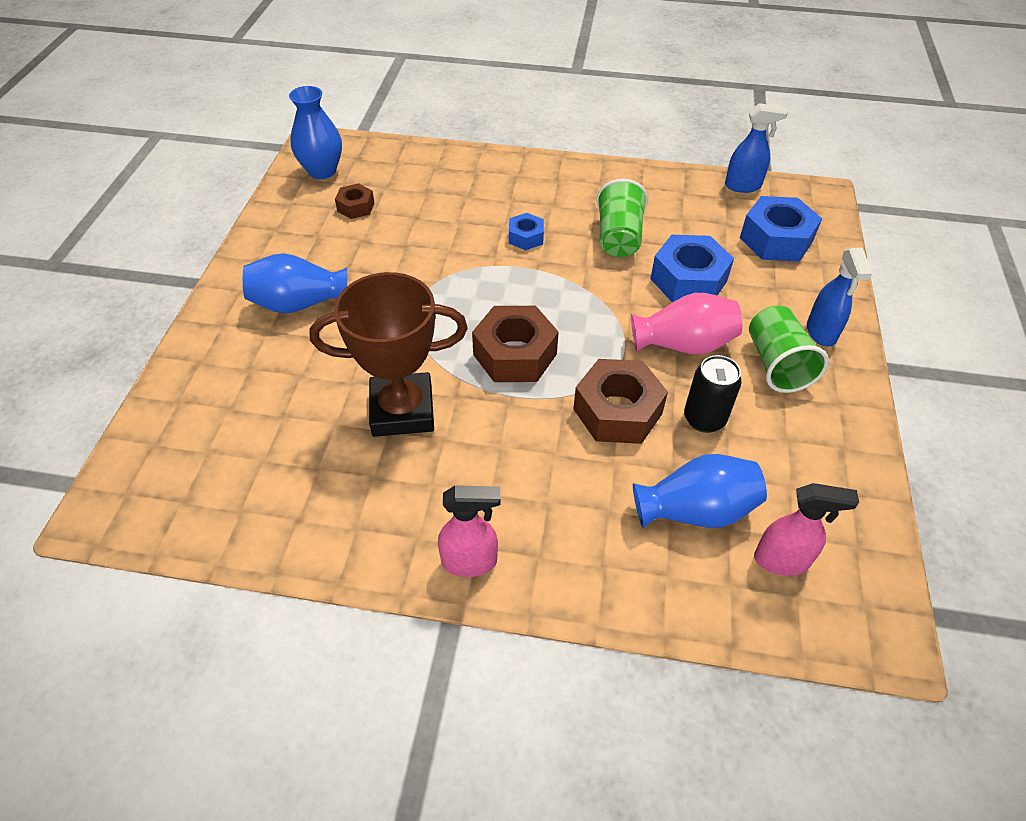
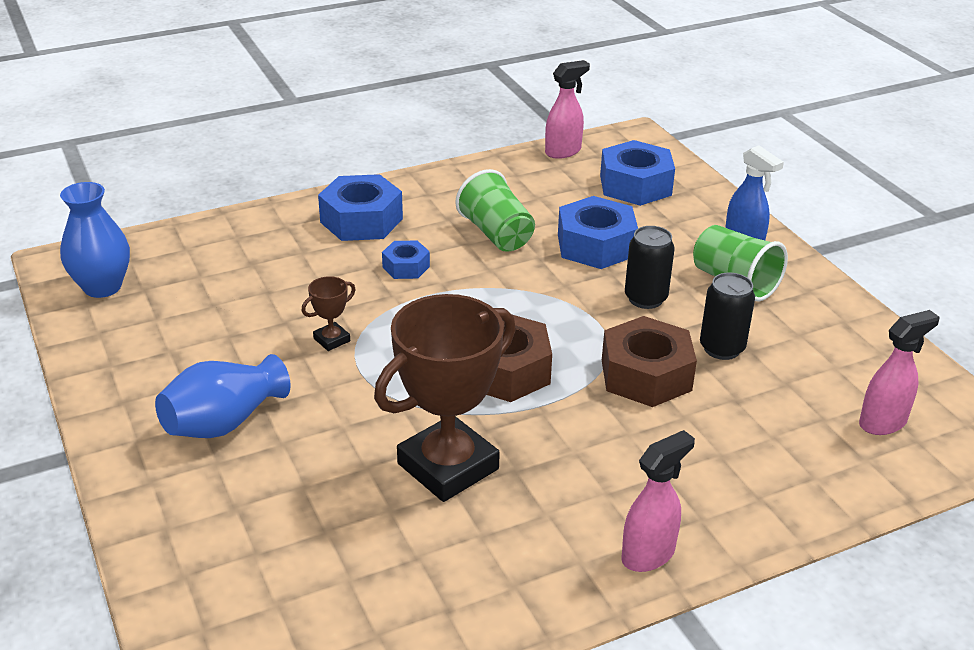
camera: 35 degrees left, 15 degrees down
brown nut [335,183,374,219] -> none
pink vase [631,293,742,354] -> black can [625,226,675,309]
blue vase [633,454,767,528] -> none
blue spray bottle [725,103,788,193] -> pink spray bottle [545,60,590,159]
none -> brown trophy [302,276,356,351]
none -> blue nut [318,174,403,241]

